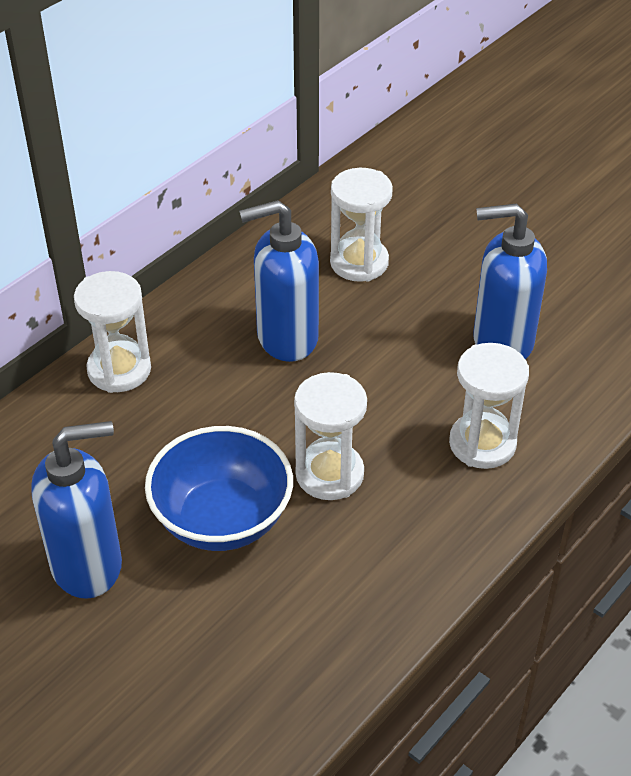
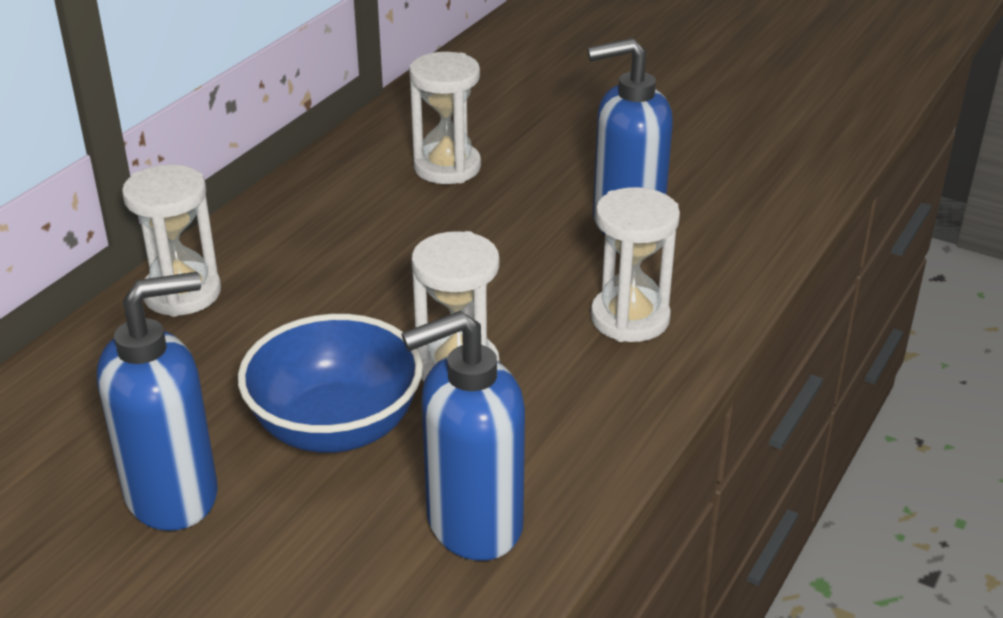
camera: 10 degrees left, 10 degrees down
blue soap dispenser [239,200,319,362] -> blue soap dispenser moved to [402,311,525,561]

